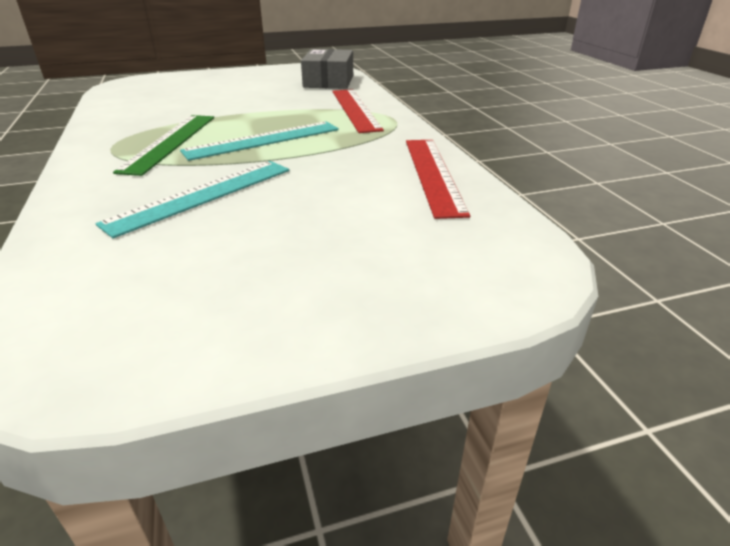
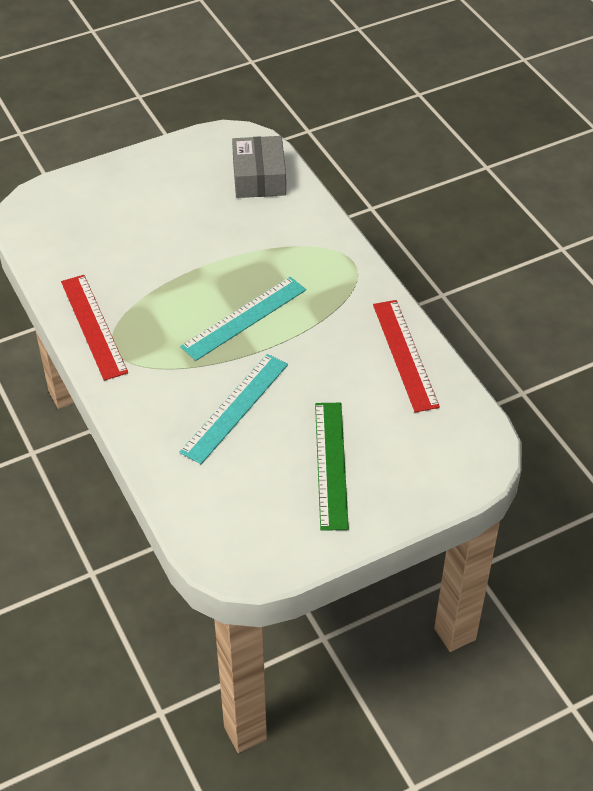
camera: 10 degrees left, 15 degrees up
green ruler [113,115,214,176] -> green ruler moved to [315,403,349,531]
red ruler [333,89,384,133] -> red ruler moved to [61,275,128,381]

